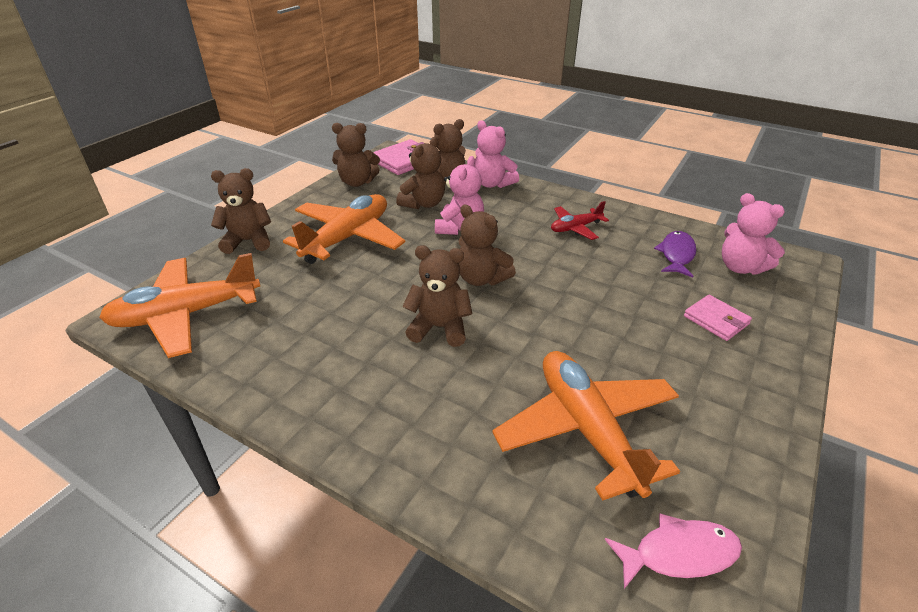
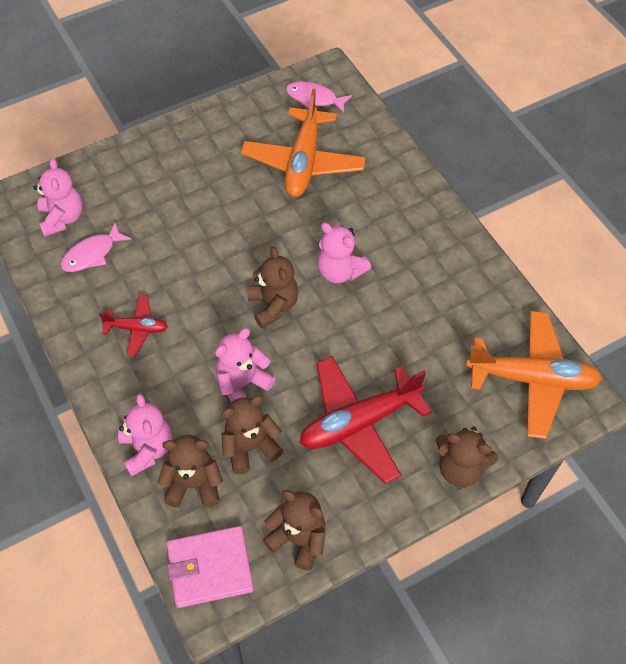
camera: 150 degrees left, 20 degrees up
orange plane [283,194,405,264] -> red plane [300,356,431,484]
brown teddy bear [402,245,472,347] -> pink teddy bear [317,223,371,283]
purple fish [654,231,696,278] -> pink fish [60,223,131,272]
pink wallet [684,295,752,341] -> none

